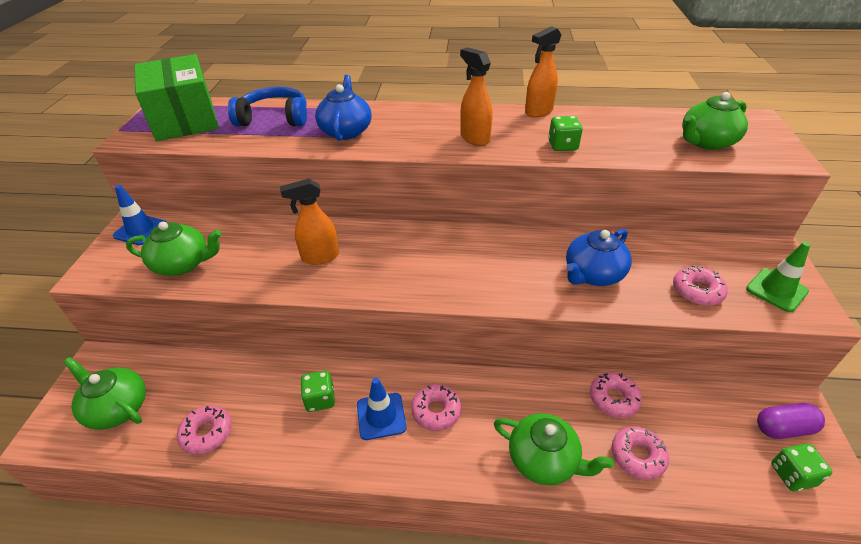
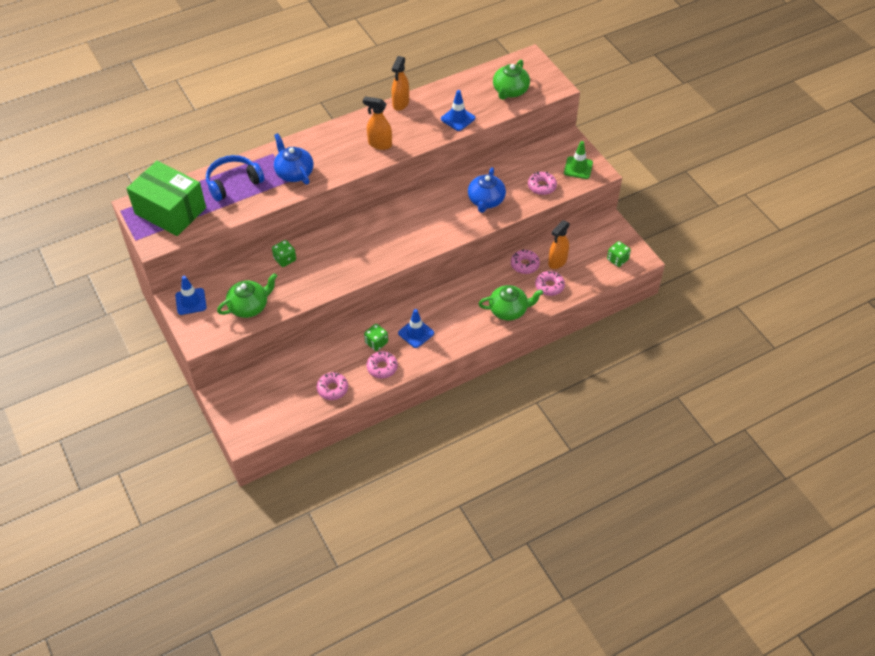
camera: 35 degrees left, 10 degrees up
green teapot [64,357,146,430] -> none
orange spray bottle [280,179,339,265] -> orange spray bottle moved to [548,220,570,269]
pink donut [411,384,461,431] -> pink donut moved to [367,351,398,379]
green dice [548,116,583,151] -> green dice moved to [272,240,296,267]
purple capsule [757,403,825,439] -> none
none -> blue traffic cone [441,90,475,131]

